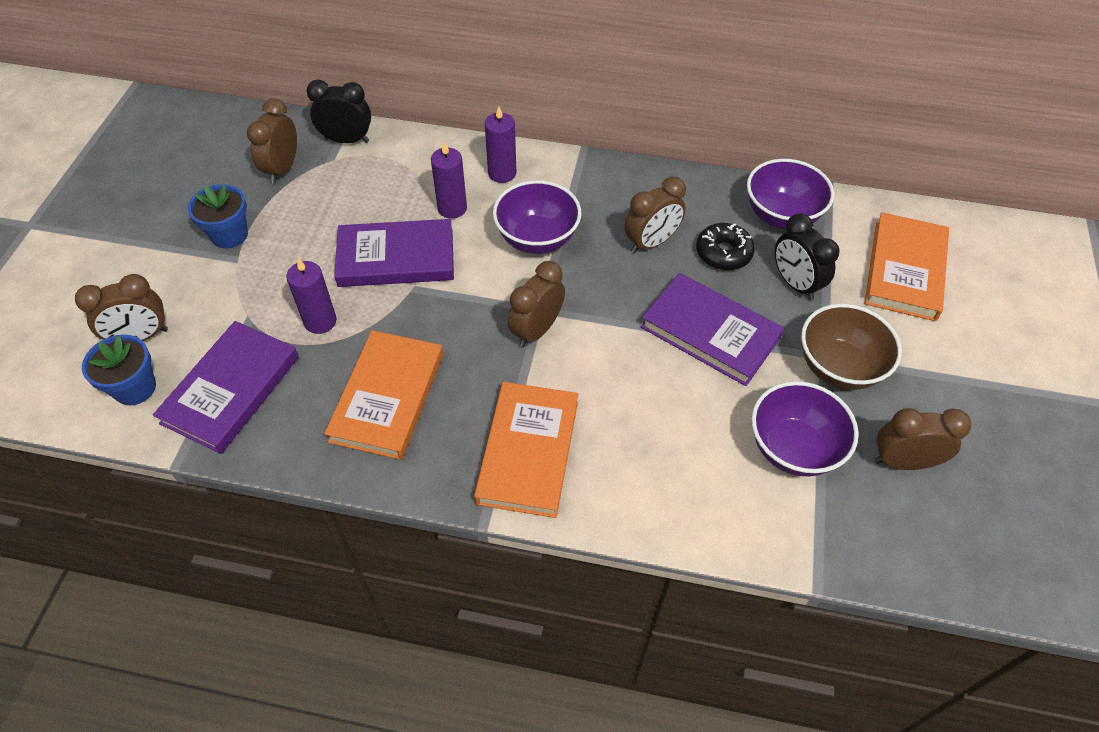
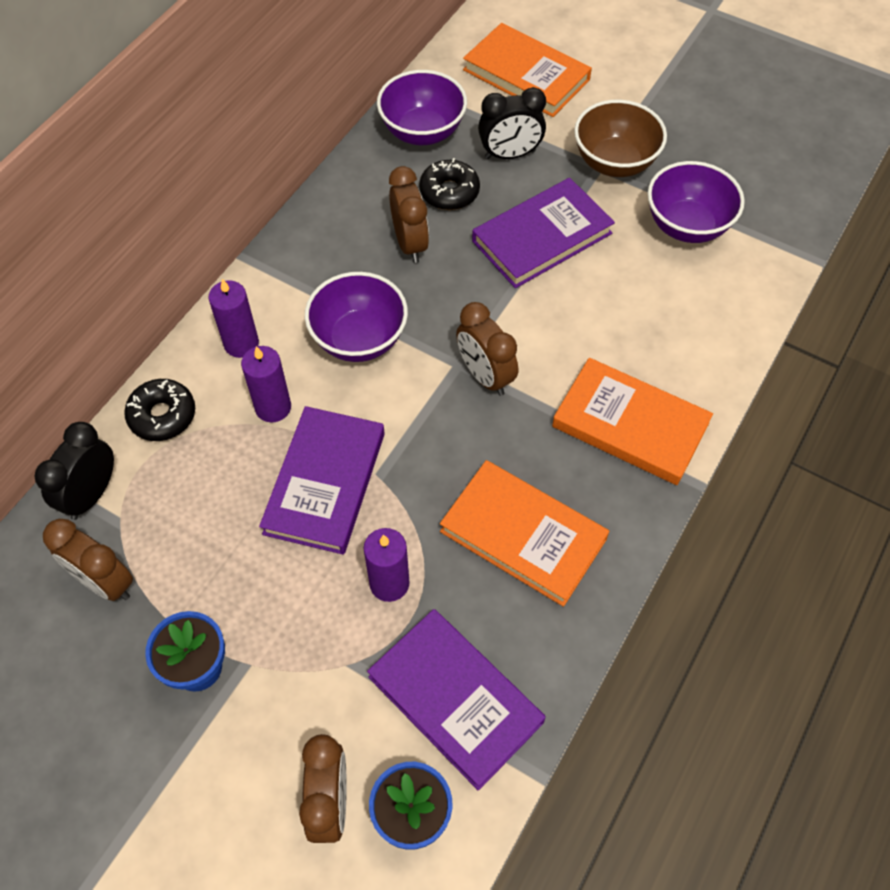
camera: 70 degrees left, 5 degrees up
brown clock [874,408,972,470] -> none
none -> black donut [124,379,195,441]

